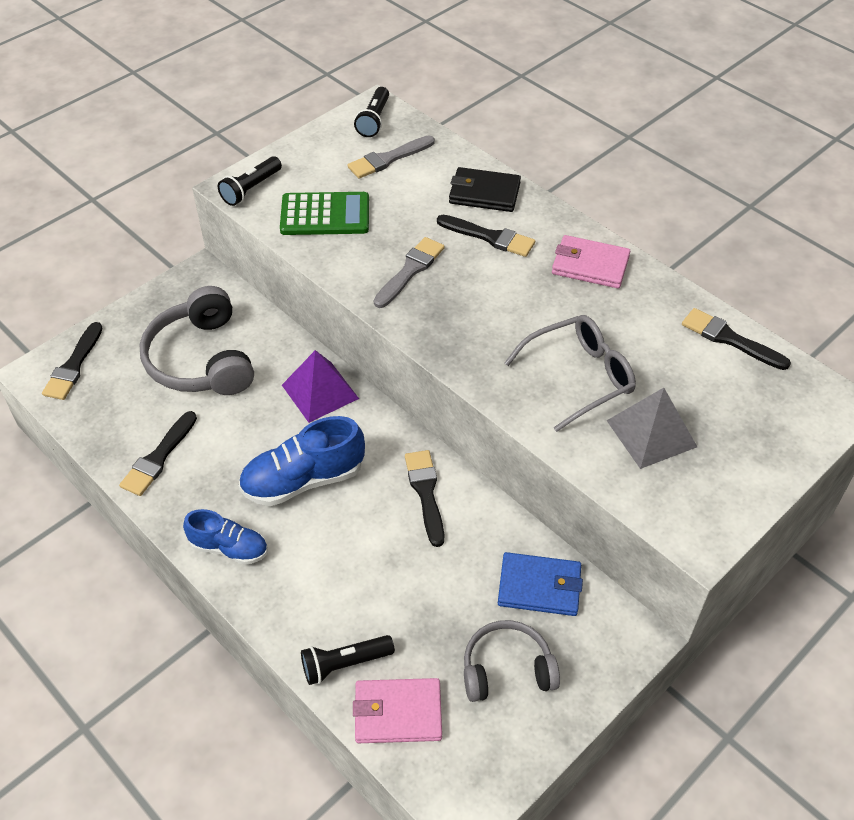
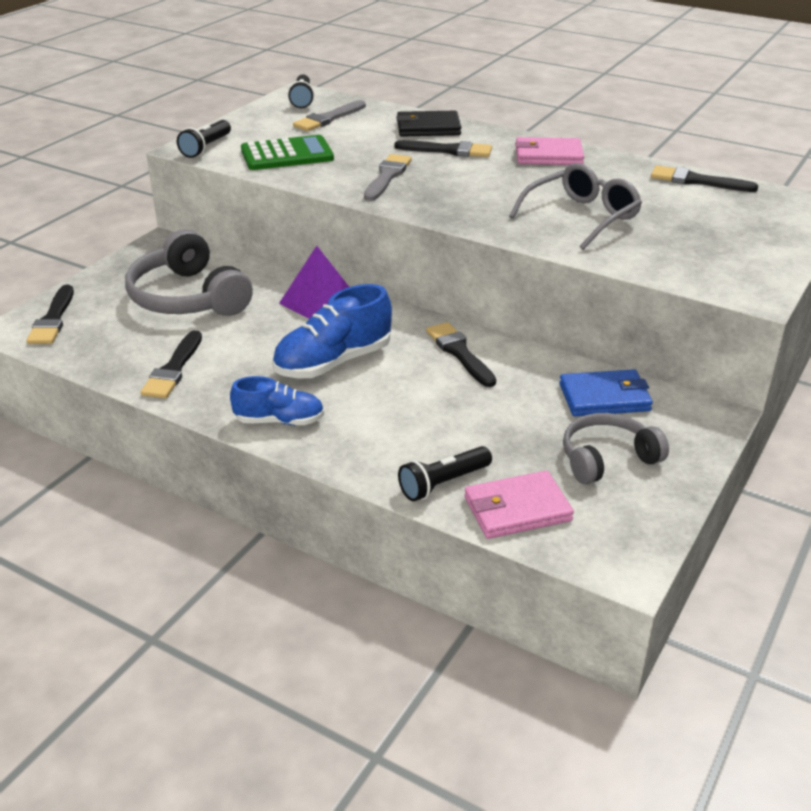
camera: 15 degrees left, 15 degrees down
grey pyramid [607,388,697,469] -> none

